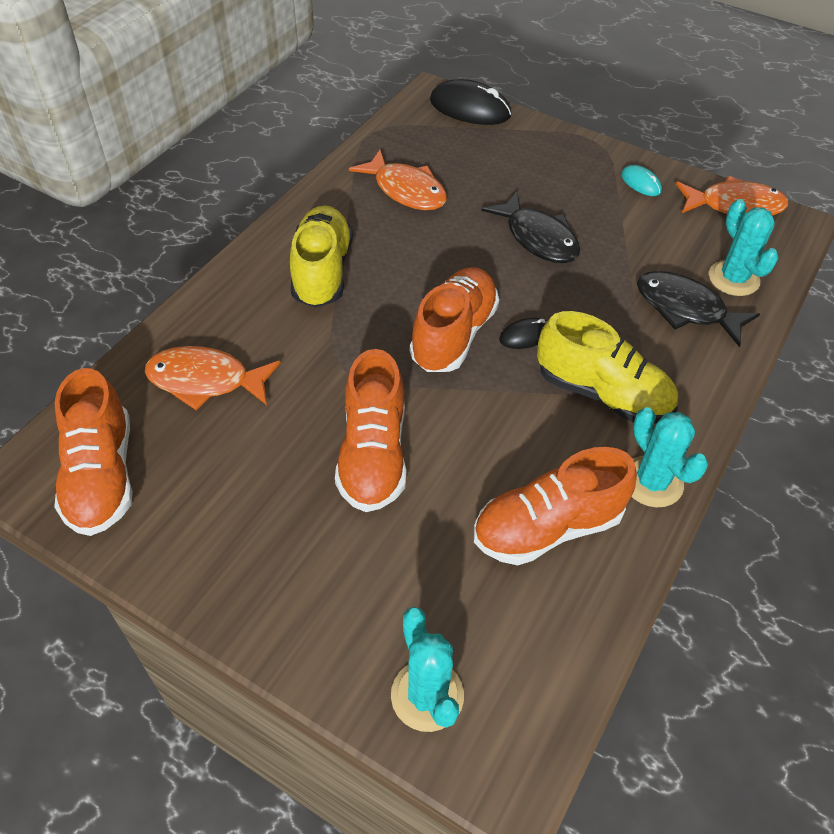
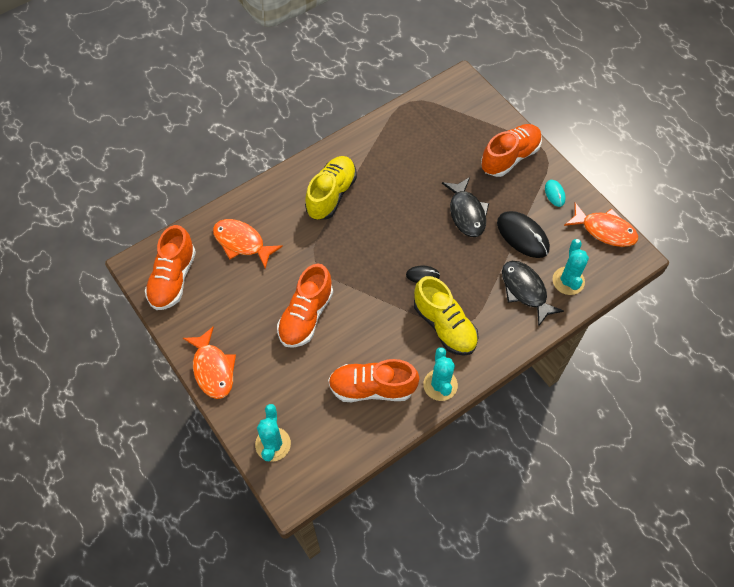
camera: 25 degrees right, 10 degrees up
orange fish [349,150,447,210] -> orange fish moved to [183,326,236,399]
orange shoe [410,267,499,372] -> orange shoe moved to [481,124,542,177]
black mouse [430,79,511,125] -> black mouse moved to [497,211,550,258]

